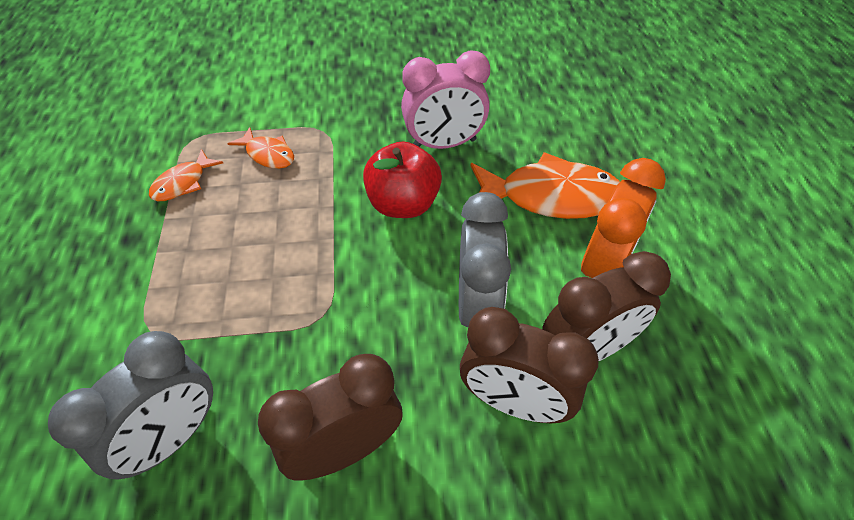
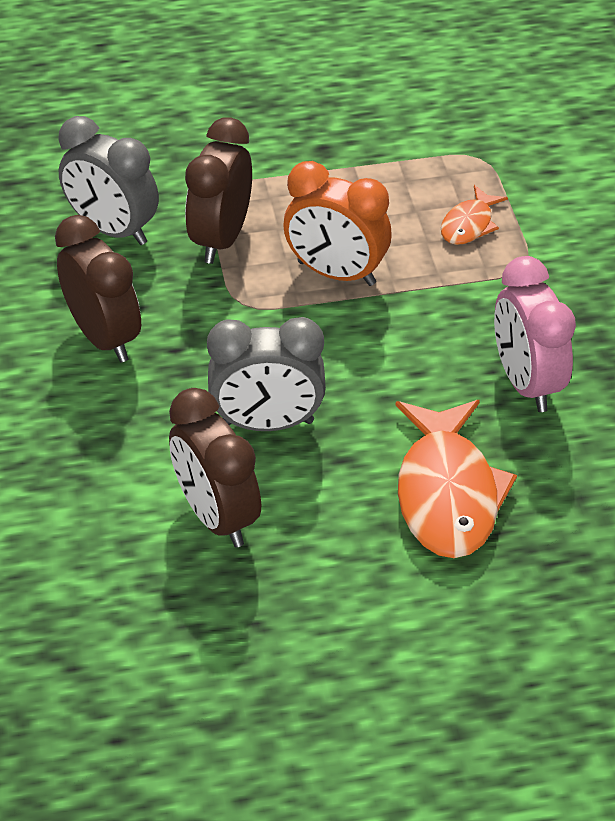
camera: 85 degrees right, 5 degrees down
orange fish [149,149,223,201] -> none
red apple [363,142,442,218] -> none
brown clock [460,307,599,423] -> brown clock moved to [185,117,252,264]
orange clock [581,158,666,278] -> orange clock moved to [283,161,391,286]

